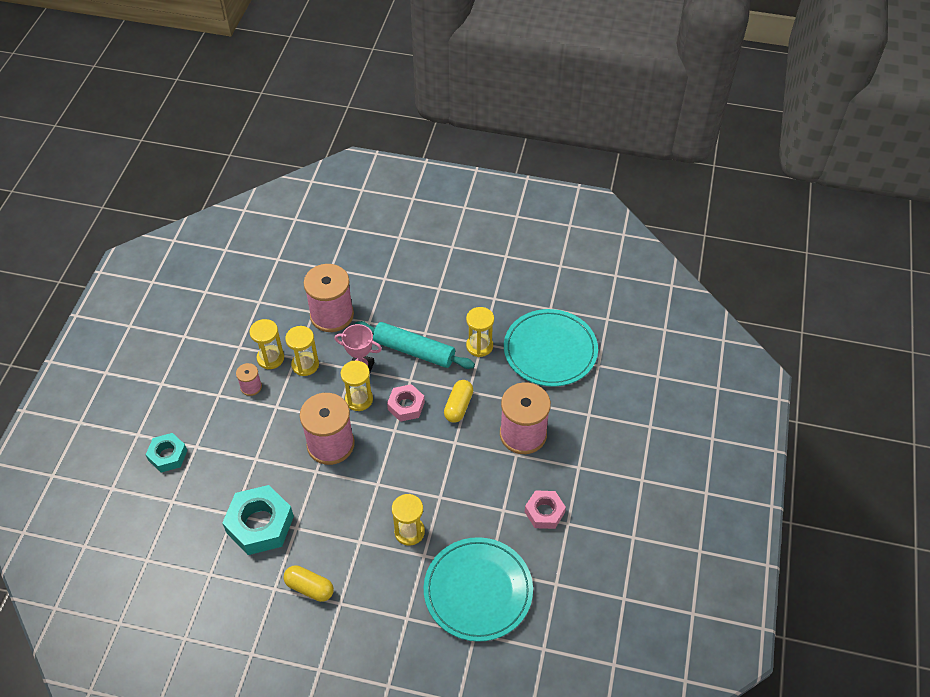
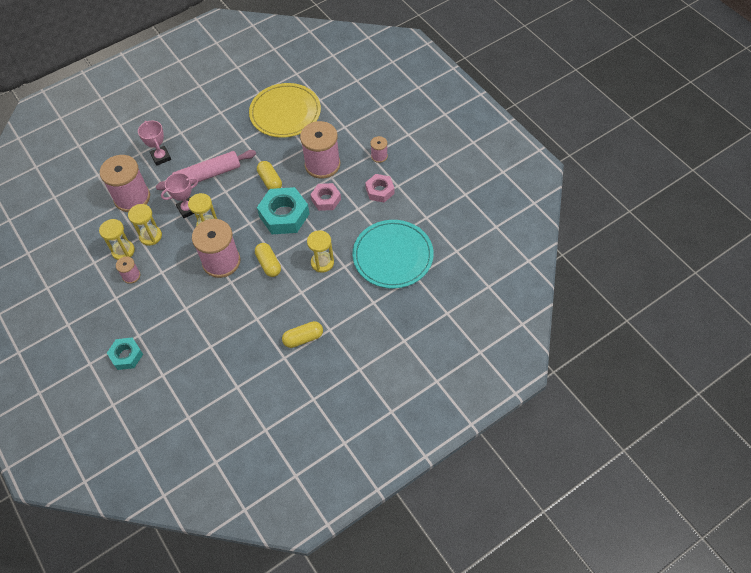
camera: 45 degrees left, 5 degrees up
turquoise nut [222,485,294,555] -> turquoise nut moved to [257,187,309,234]
turquoise rolling pin [354,321,475,369] -> pink rolling pin [156,150,256,190]
pink nut [387,384,425,422] -> pink nut moved to [310,183,341,211]
yellow hourglass [466,307,494,357] -> none
turquoise plate [504,309,598,387] -> yellow plate [249,83,321,138]
none -> pink trophy [138,121,171,166]
none -> yellow capsule [255,243,281,277]
none -> pink spool [370,136,388,163]

